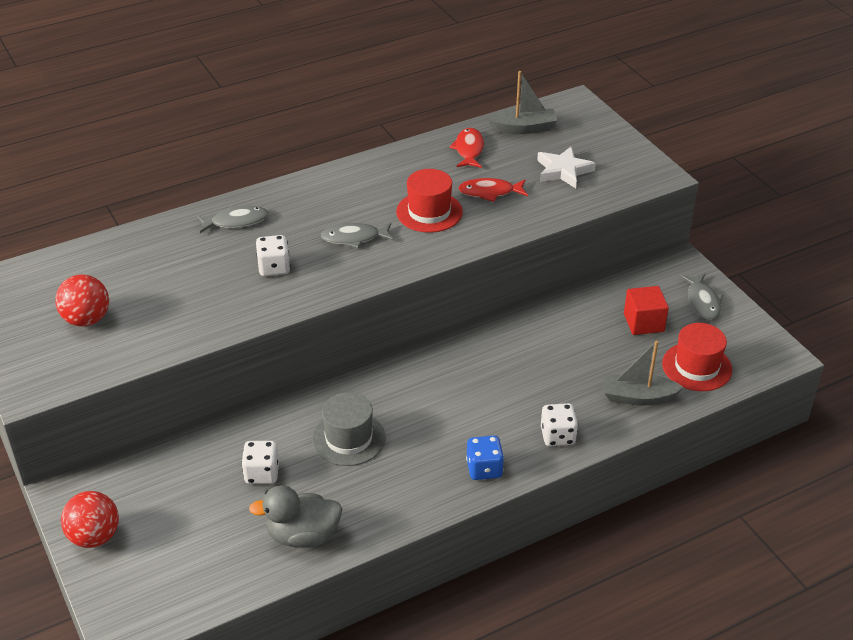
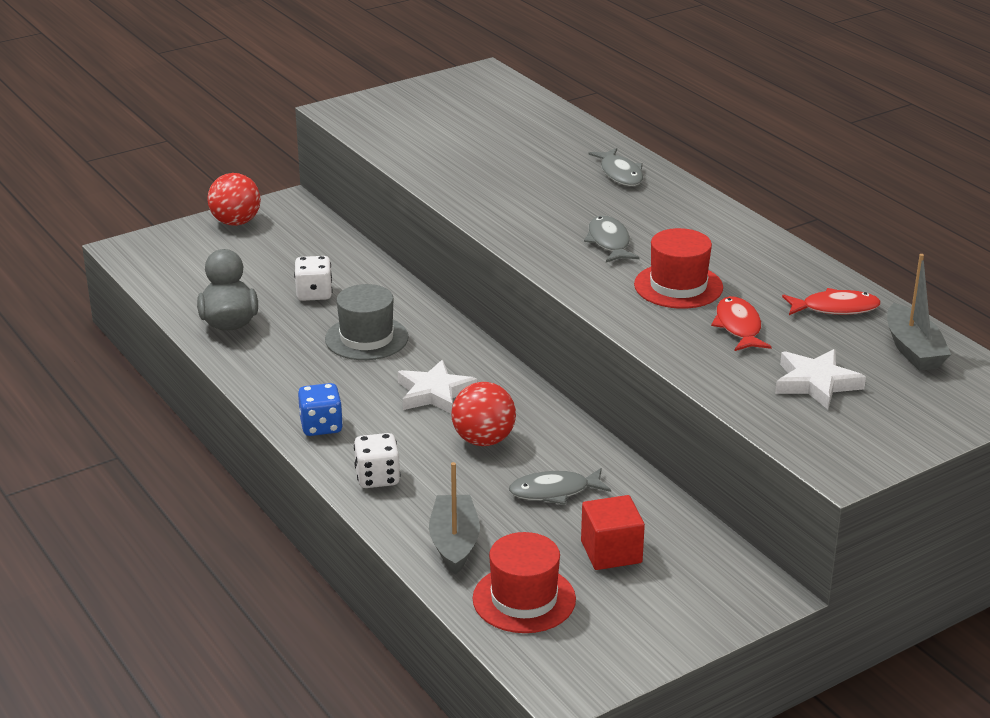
camera: 85 degrees right, 10 degrees down
red ball [55,274,109,327] -> red ball moved to [451,382,516,446]
white dice [256,235,290,276] -> none
grey fish [680,273,723,320] -> grey fish moved to [509,468,611,505]
none -> white star [398,360,477,414]

